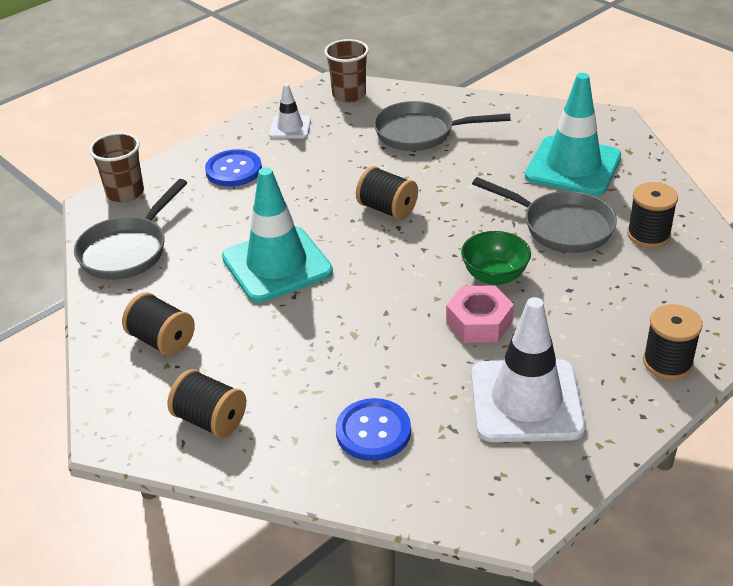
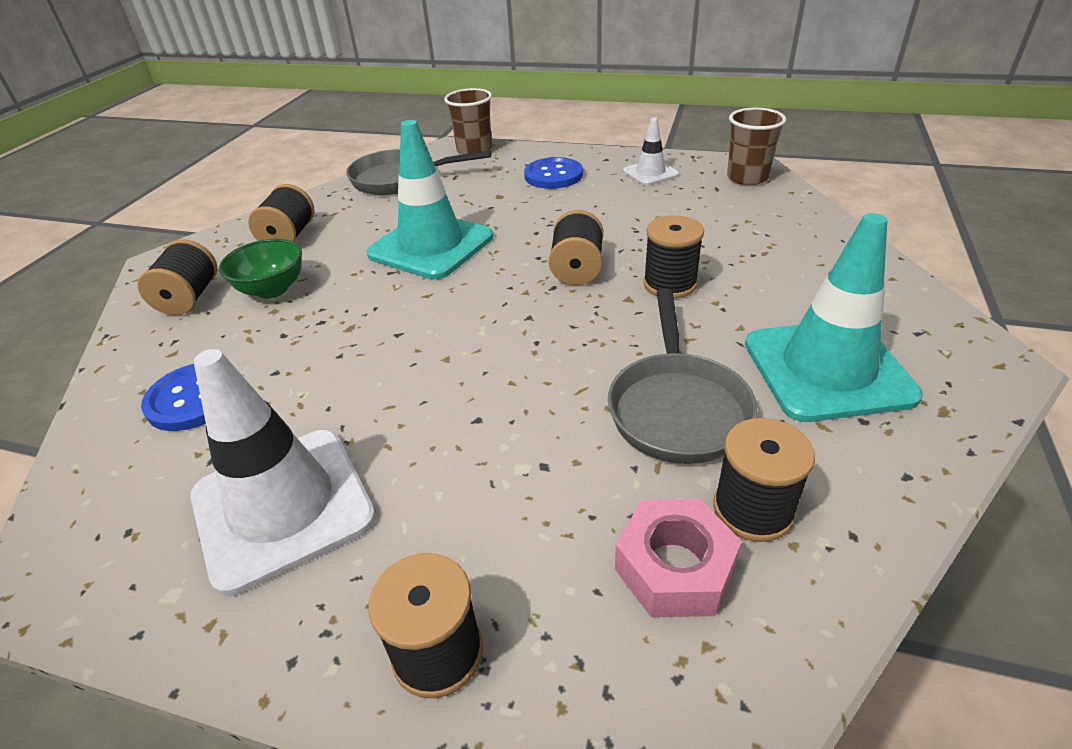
camera: 60 degrees right, 0 degrees up
grey pan [374,101,511,151] -> none
pink nut [446,285,514,343] -> pink nut moved to [615,499,742,617]
green bowl [461,231,531,285] -> green bowl moved to [219,239,302,299]
none -> black spool [643,215,704,299]

